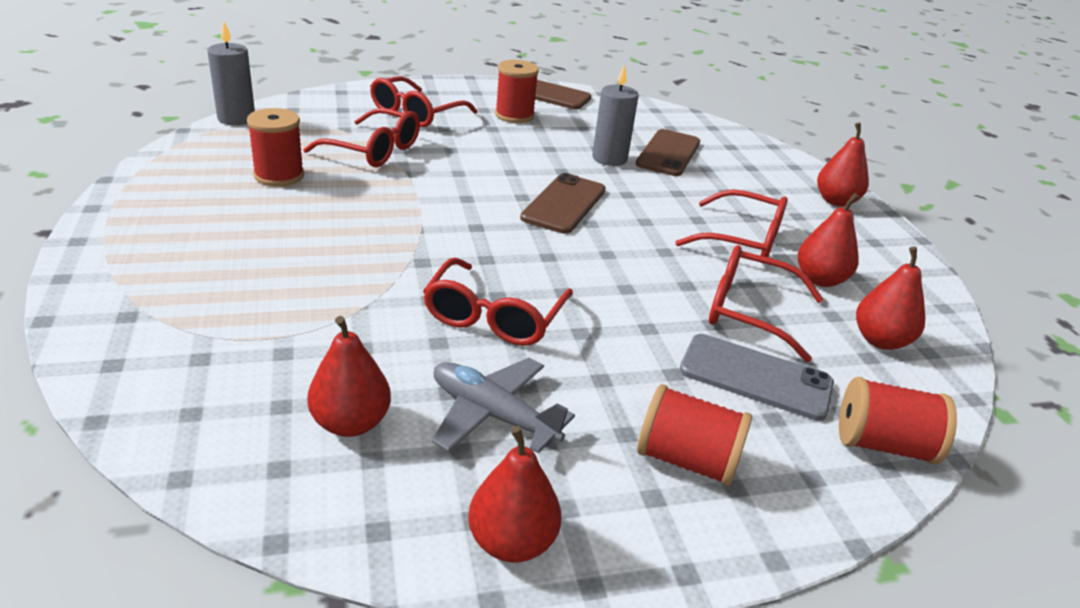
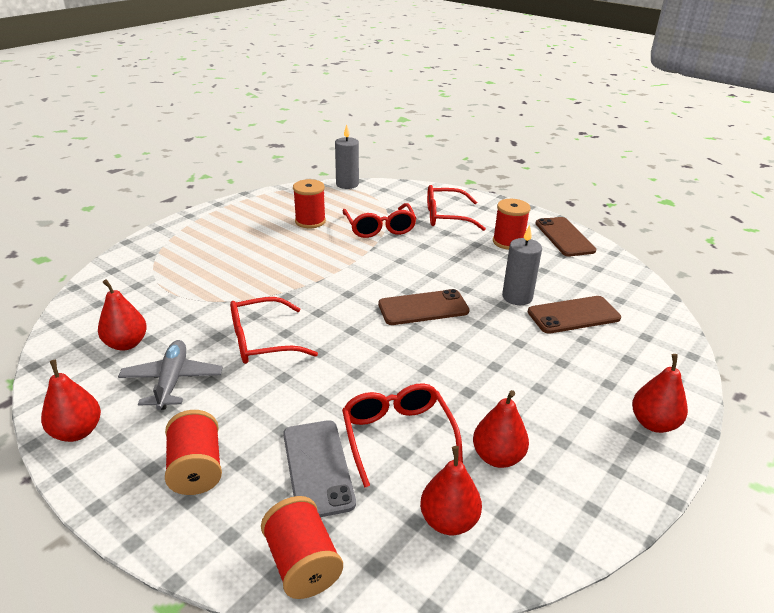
camera: 55 degrees right, 0 degrees up
red glasses [675,190,788,257] -> none

